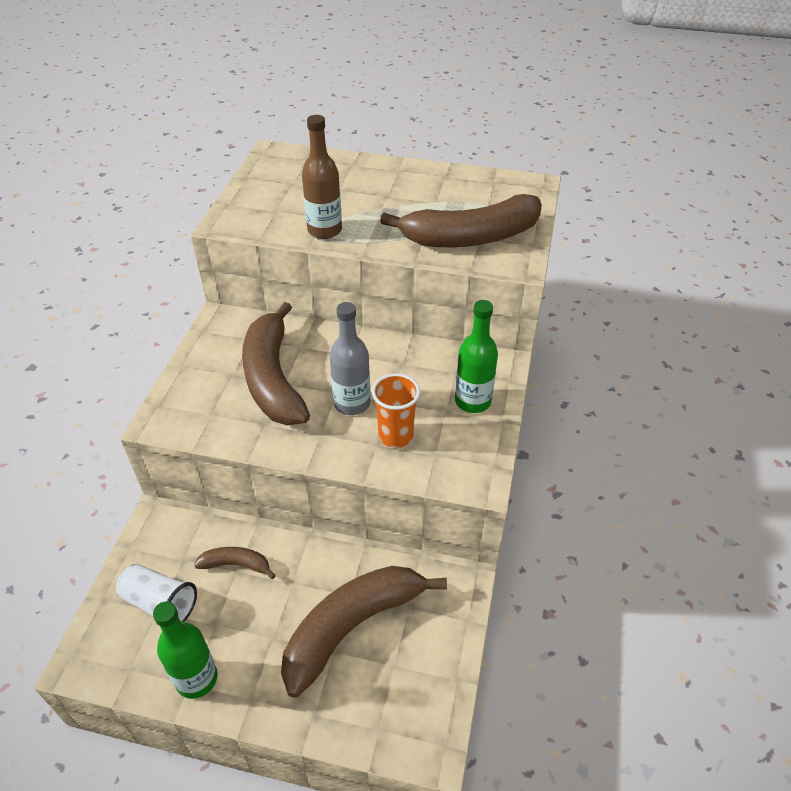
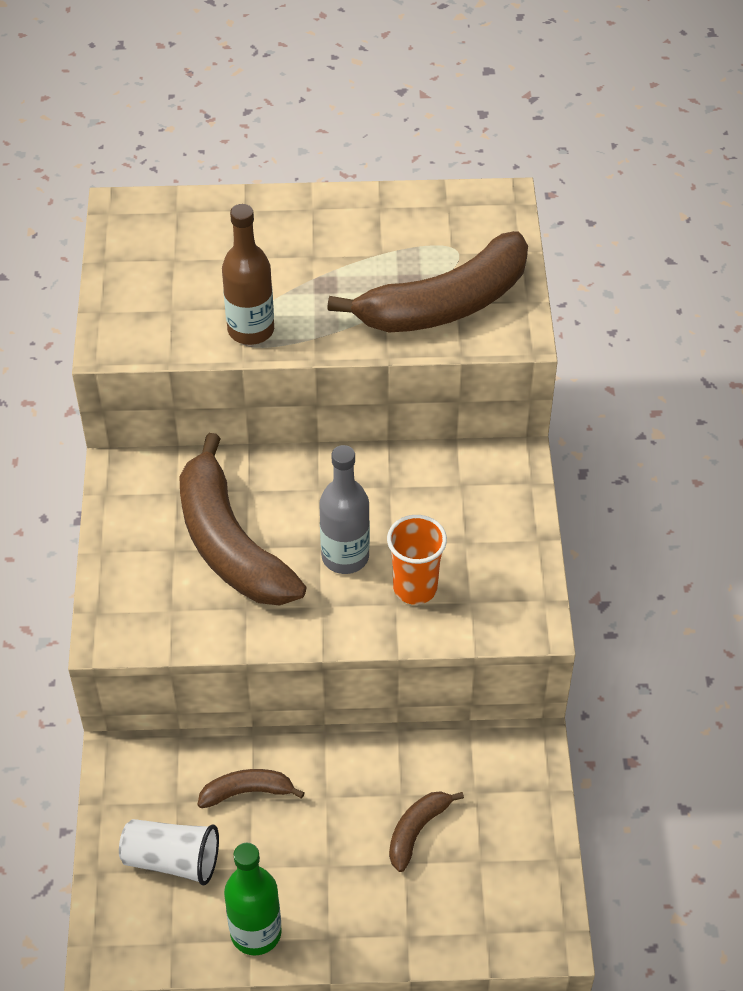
camera: 15 degrees left, 5 degrees up
brown banana [281,566,447,698] -> brown banana [389,791,464,872], size x0.46
green bottle [455,300,498,413] -> none

